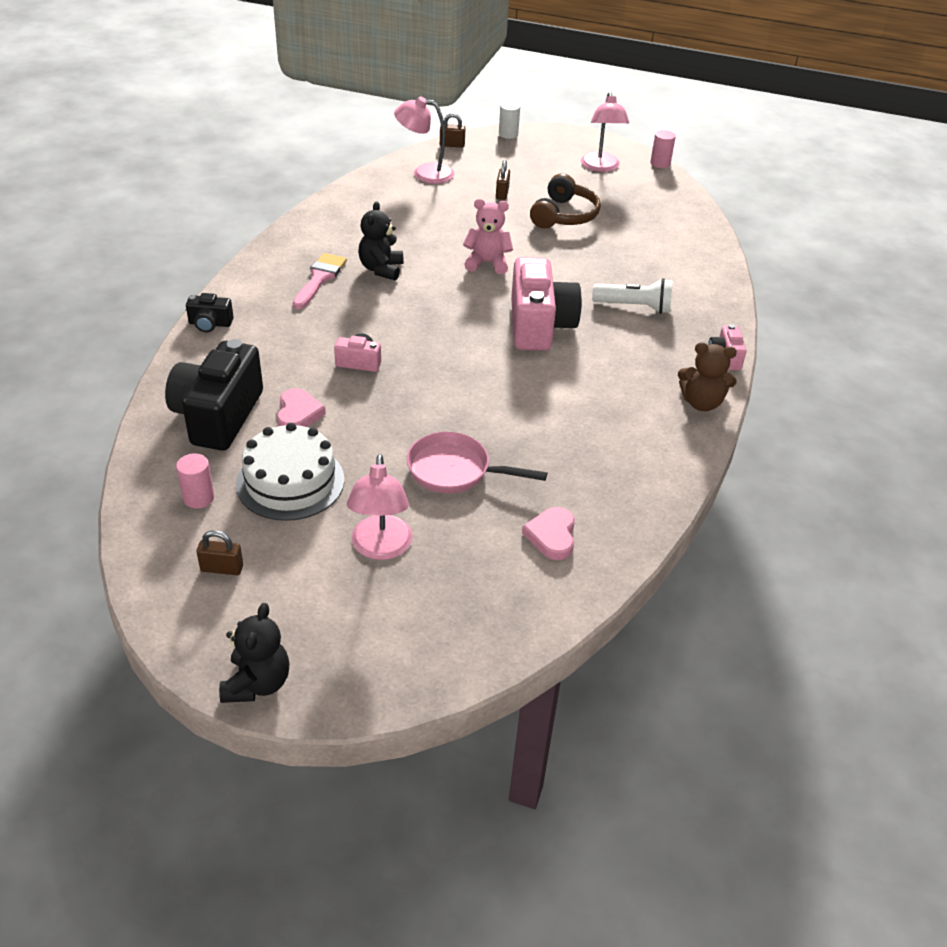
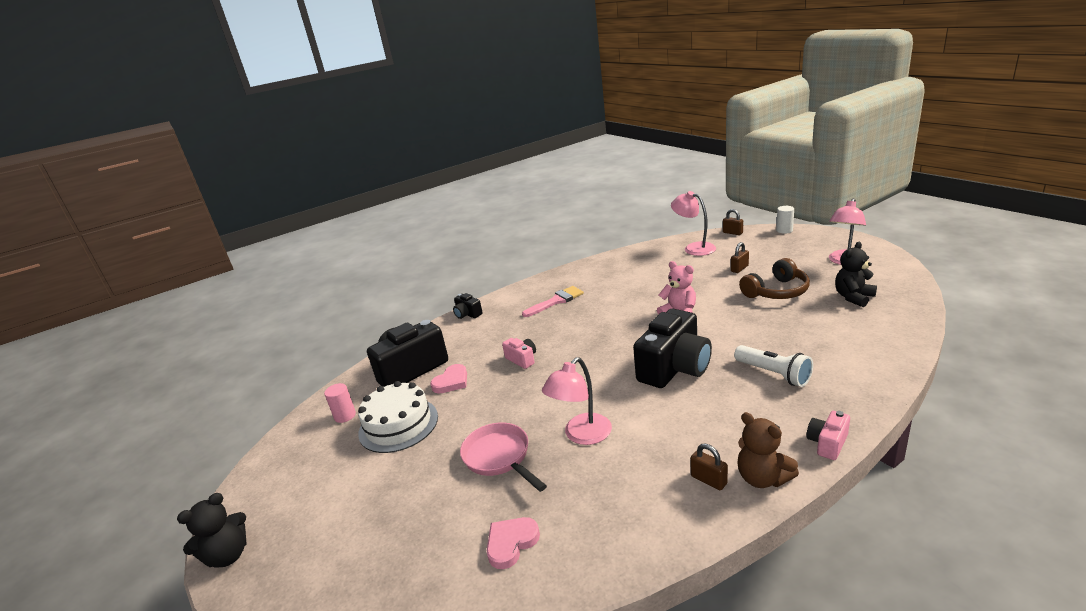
camera: 45 degrees right, 15 degrees down
brown padlock [196,530,243,575] -> brown padlock moved to [690,443,728,490]
pink lamp [347,454,413,560] -> pink lamp moved to [542,357,612,445]
black teddy bear [358,201,403,281] -> black teddy bear moved to [835,242,877,307]
pink camera [511,257,582,351] -> black camera [633,309,712,388]
pink cylinder [650,130,676,168] -> none

